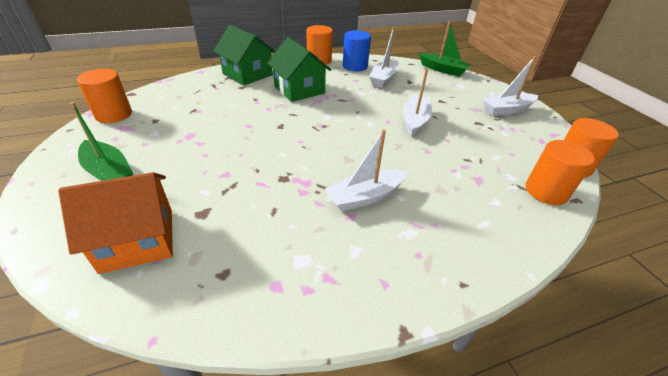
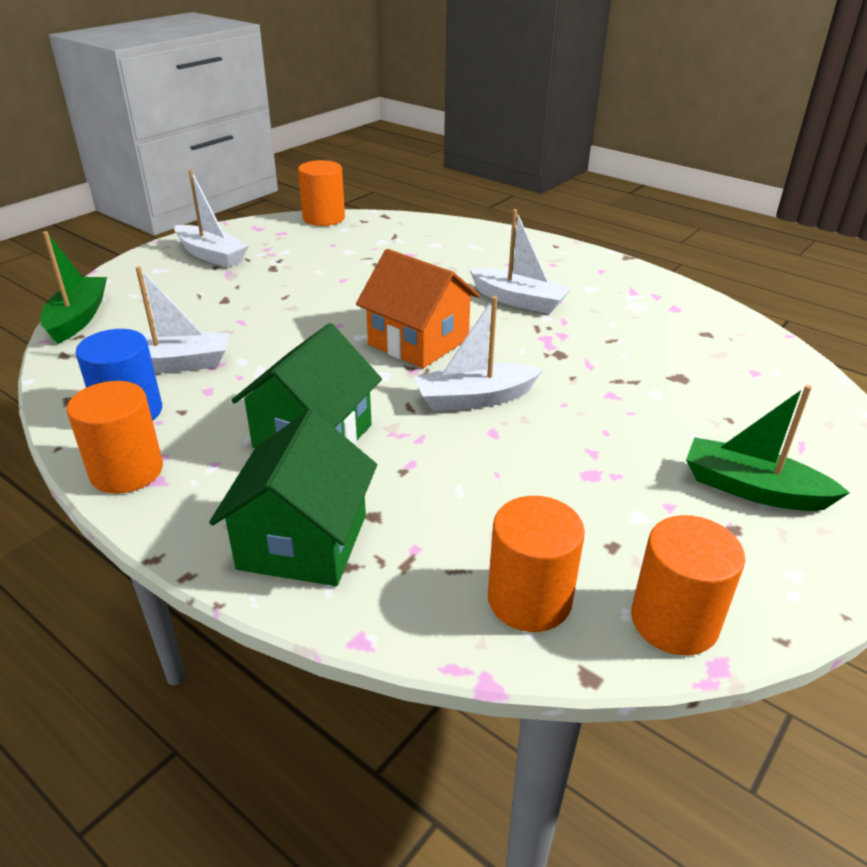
camera: 120 degrees left, 5 degrees down
orange house [58,172,173,274] -> orange house moved to [356,249,480,368]
green boat [70,102,133,181] -> green boat turned 75 degrees counterclockwise [686,385,850,511]
white boat [403,68,432,136] -> white boat moved to [414,296,543,411]
orange cylinder [526,140,595,205] -> orange cylinder moved to [488,496,585,632]

